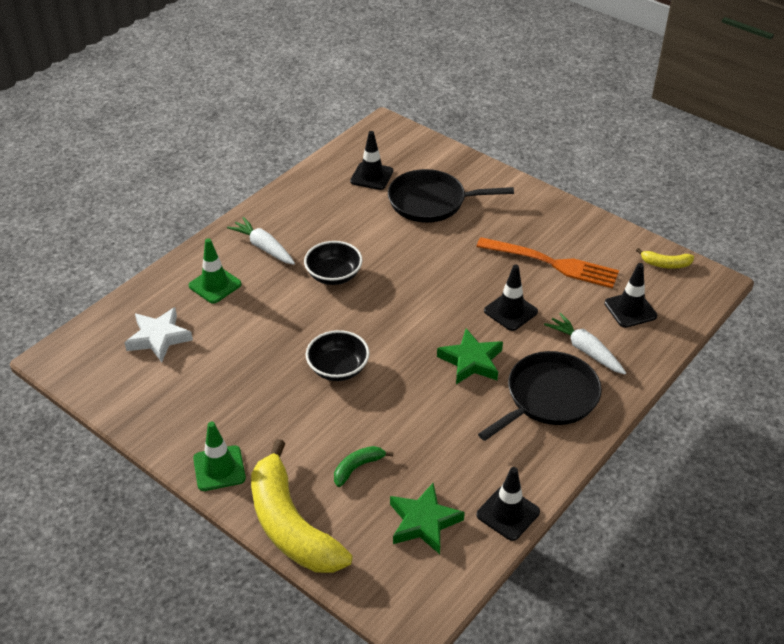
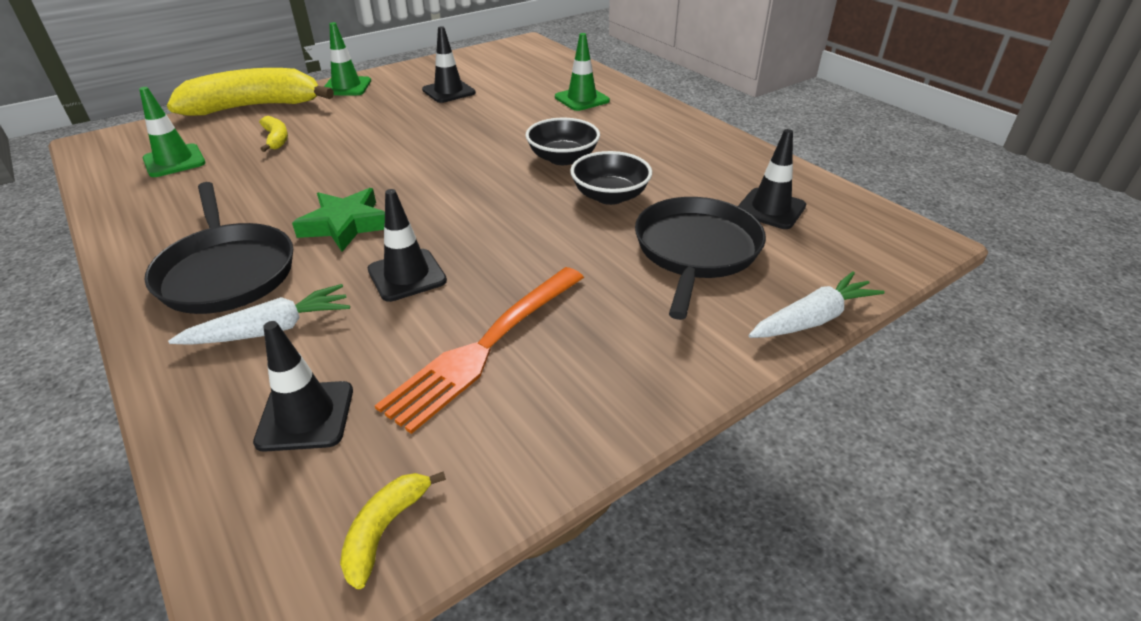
camera: 105 degrees right, 5 degrees down
white star [124,307,193,362] -> none
white carrot [227,217,295,265] -> white carrot moved to [749,272,885,338]
black bowl [306,330,369,381] -> black bowl moved to [570,151,652,205]
green banana [334,446,393,487] -> yellow banana [259,116,288,152]
green star [390,483,465,554] -> green traffic cone [139,87,206,177]
black traffic cone [476,467,540,541] -> black traffic cone moved to [422,26,476,103]

